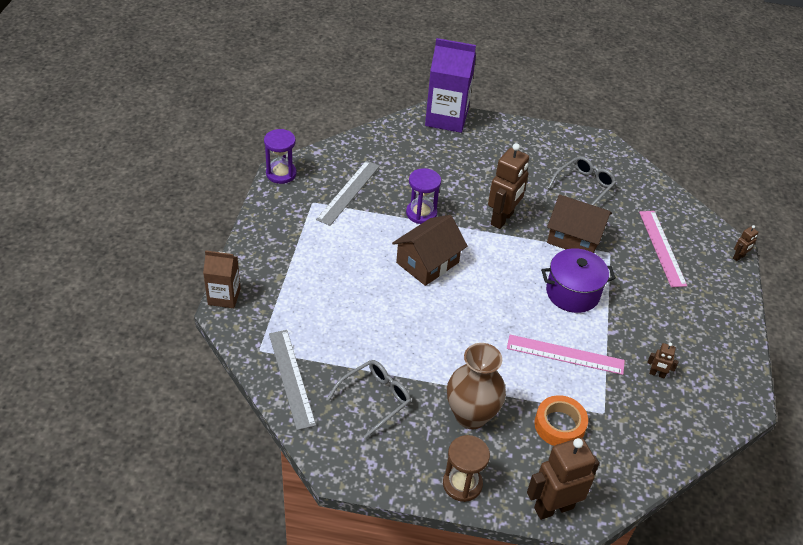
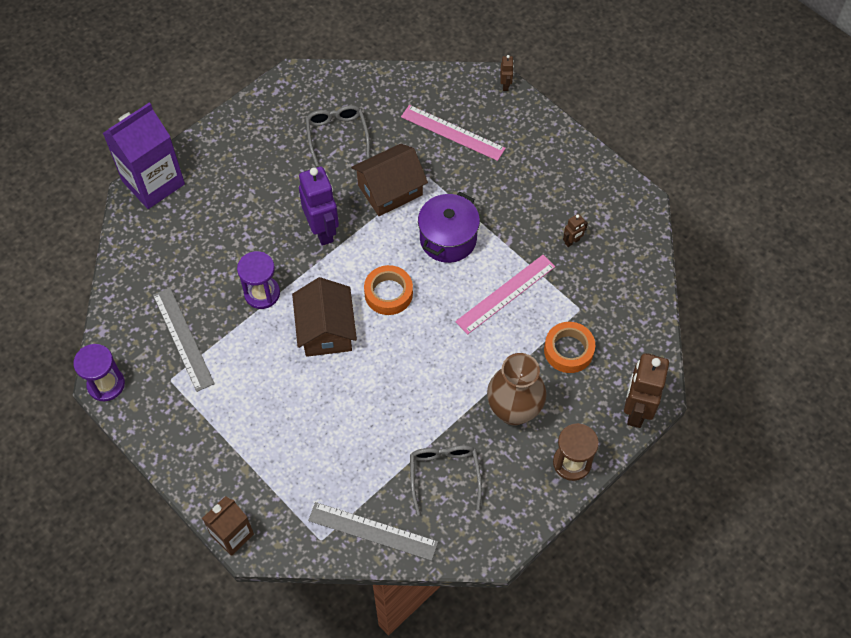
camera: 50 degrees left, 15 degrees up
brown robot [488,143,529,229] -> purple robot [299,167,339,246]
none -> orange tape [364,265,413,315]

